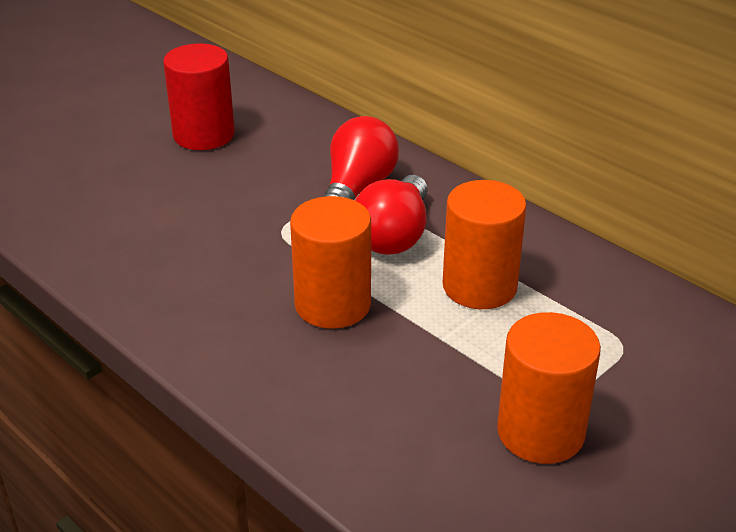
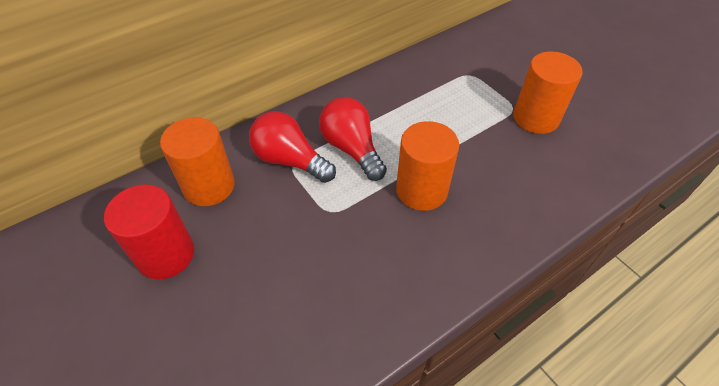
camera: 80 degrees left, 15 degrees up
red light bulb [355,175,428,255] -> red light bulb turned 150 degrees counterclockwise [319,97,387,181]
orange cylinder [443,180,527,309] -> orange cylinder moved to [160,117,235,206]

